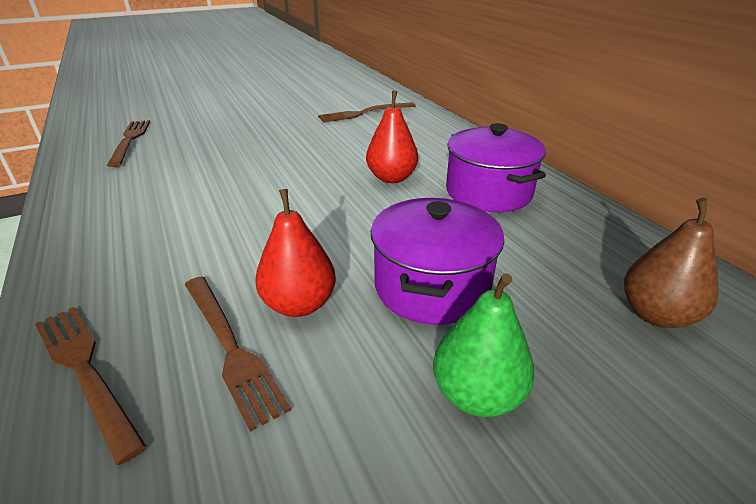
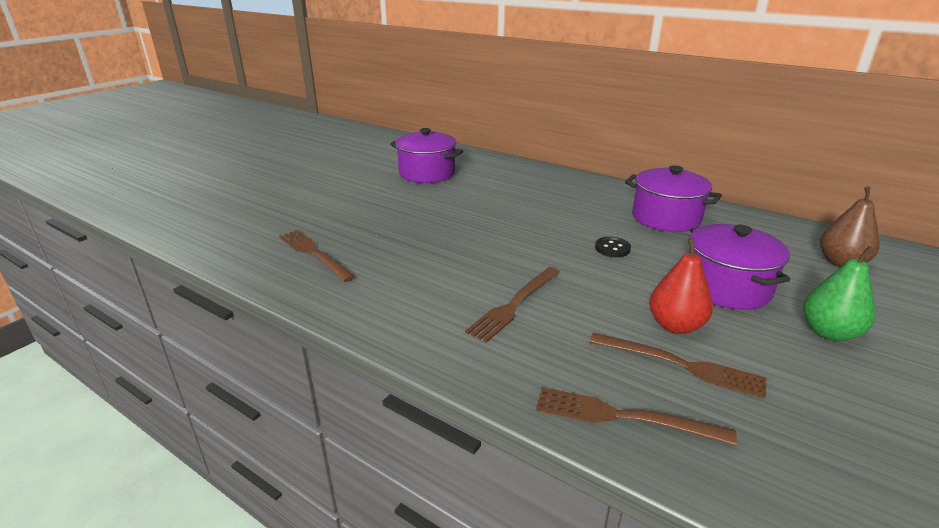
camera: 30 degrees left, 5 degrees down
brown fork [318,102,416,123] -> brown fork moved to [465,267,560,343]
red pear [366,91,418,183] -> none
none -> purple pot [390,128,463,183]
none -> black button [595,237,631,257]

